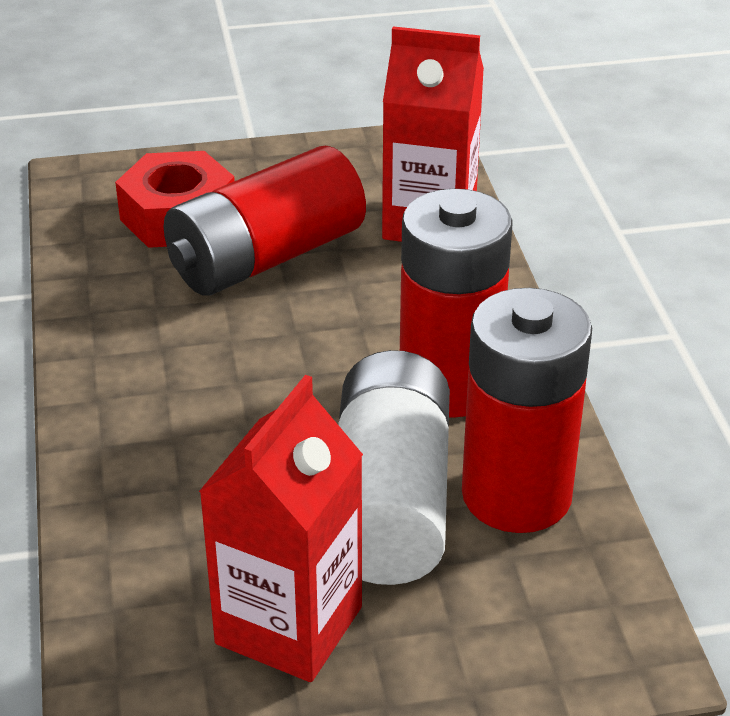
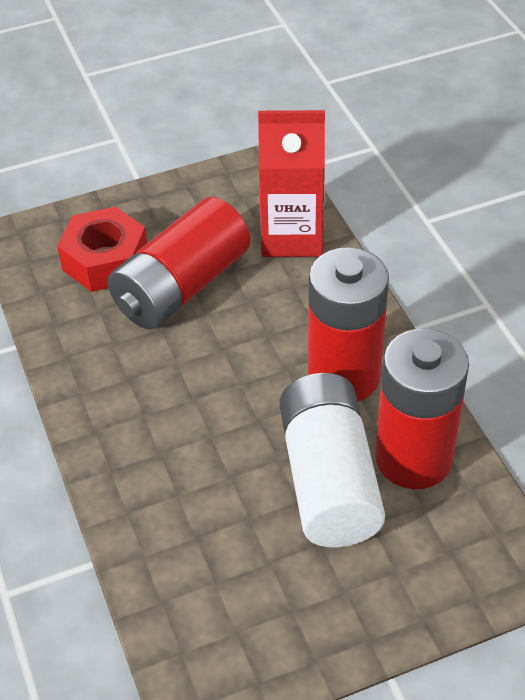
camera: 10 degrees left, 10 degrees up
red carton [199,375,363,682] -> none

